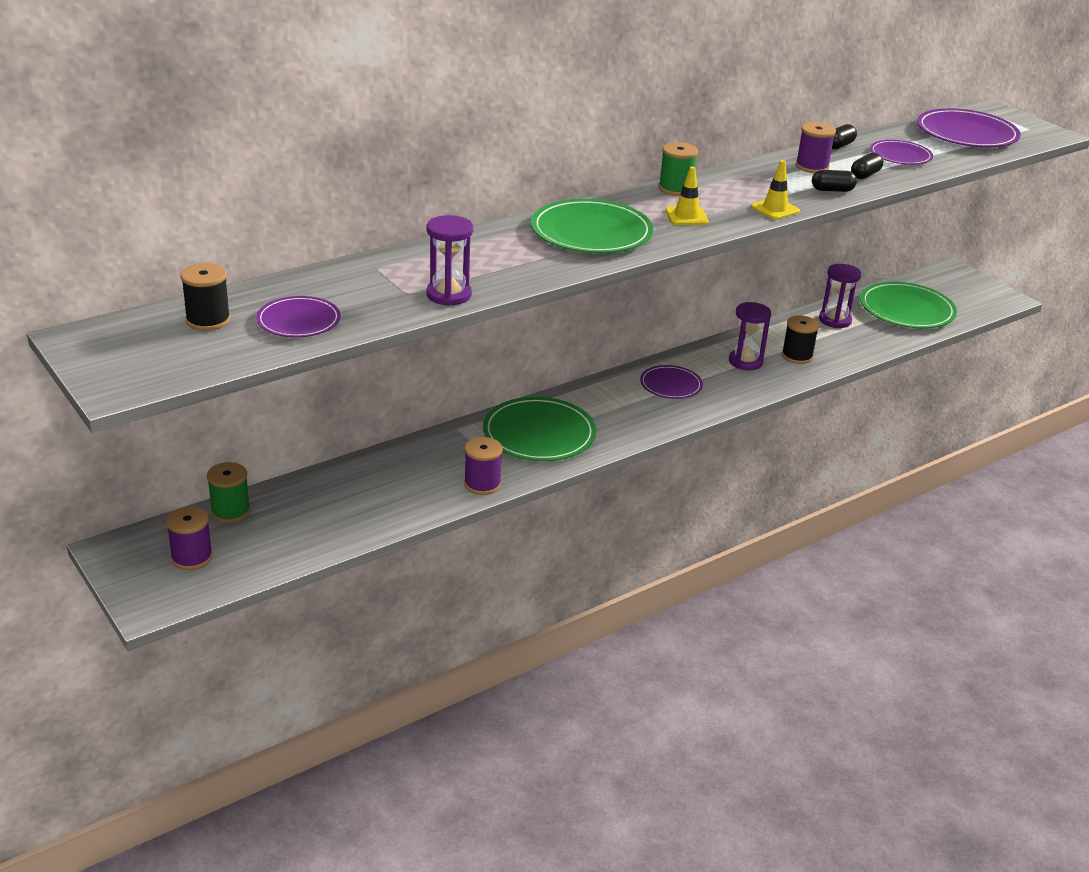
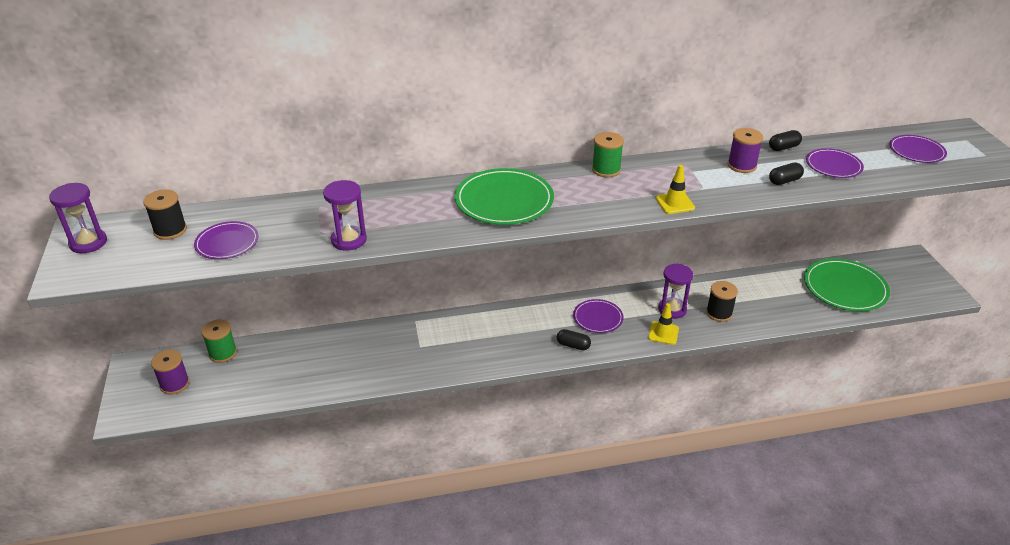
camera: 25 degrees right, 5 degrees up
purple spool [464,437,503,495] -> none
green plate [483,397,596,461] -> none
yellow traffic cone [665,166,709,225] -> yellow traffic cone moved to [648,303,679,345]
black capsule [812,170,857,192] -> black capsule moved to [557,329,591,350]
purple hourglass [819,264,861,328] -> purple hourglass moved to [49,183,107,253]
purple plate [917,108,1021,147] -> purple plate [889,135,947,163], size x0.59

